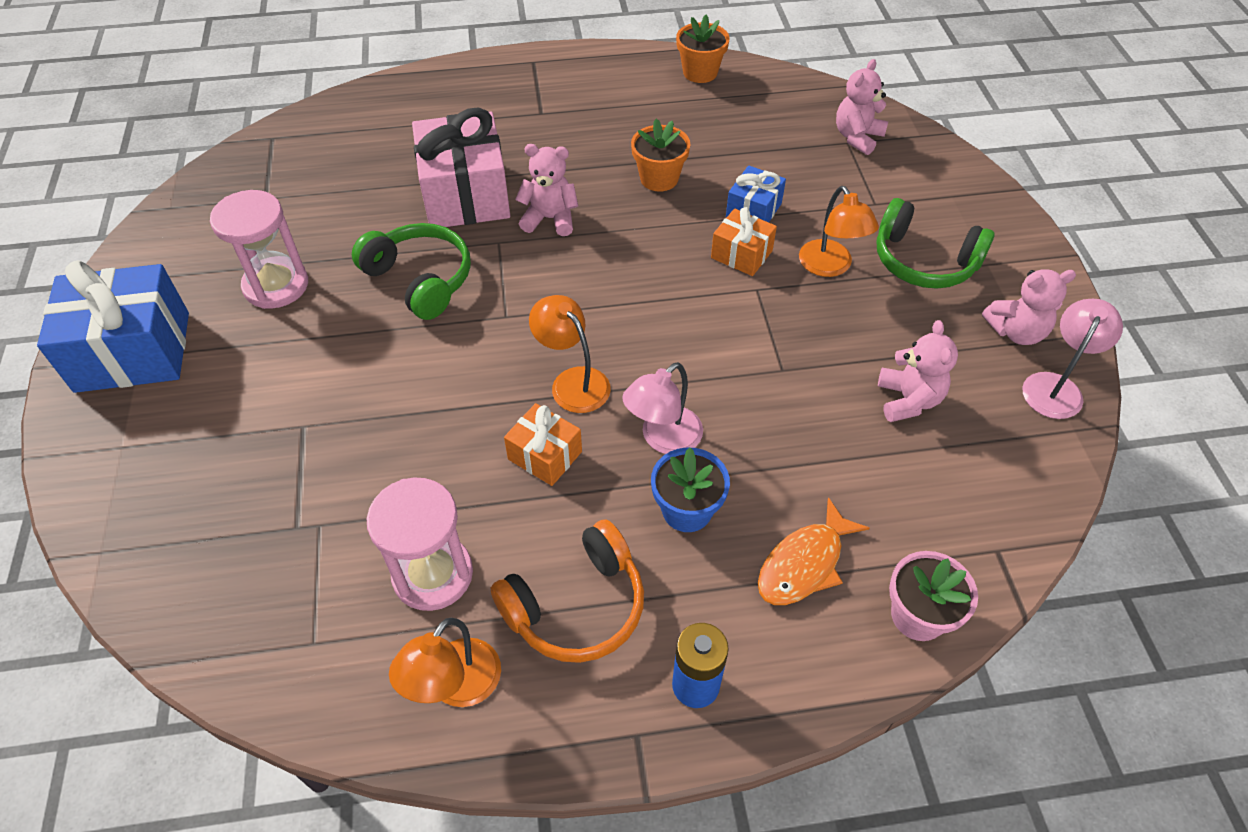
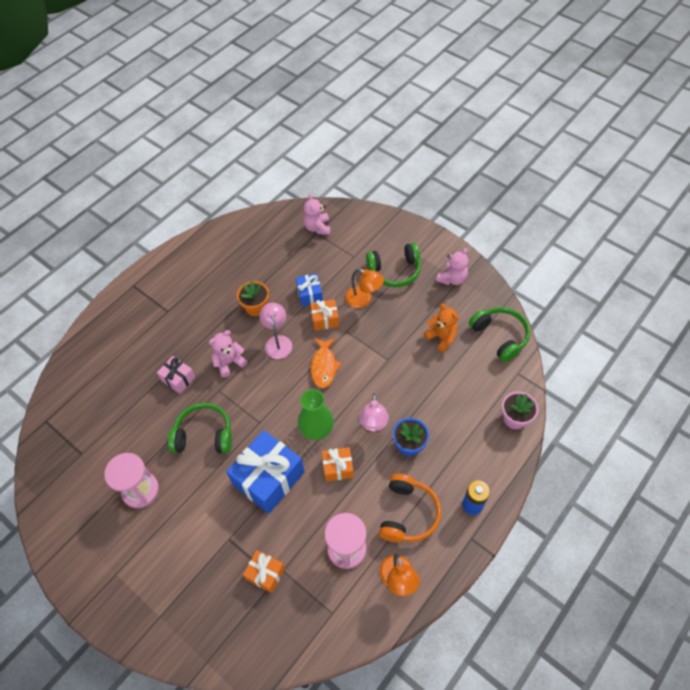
camera: 40 degrees left, 5 degrees up
blue gift [37,260,189,393] -> blue gift moved to [226,430,304,514]
pink gift [412,108,510,227] -> pink gift [157,356,195,394], size x0.51
orange lamp [529,295,611,413] -> green vase [297,389,334,440]
orange flower pot [676,15,730,83] -> none
orange fish [758,497,870,605] -> orange fish moved to [311,338,342,388]
pink teddy bear [878,320,958,422] -> orange teddy bear [424,304,459,352]
pink lamp [1022,299,1123,419] -> pink lamp moved to [259,303,292,359]
none -> orange gift [243,550,285,593]
none -> green headphones [469,307,530,363]

